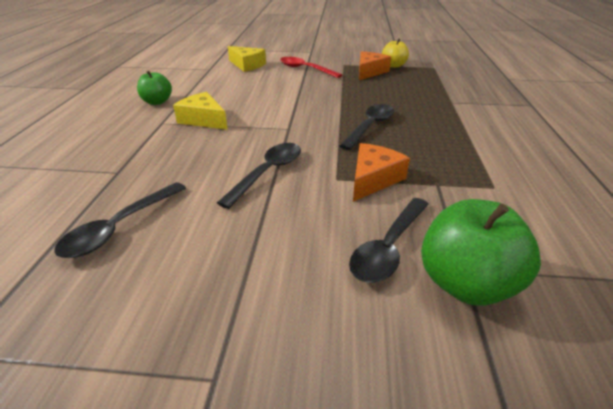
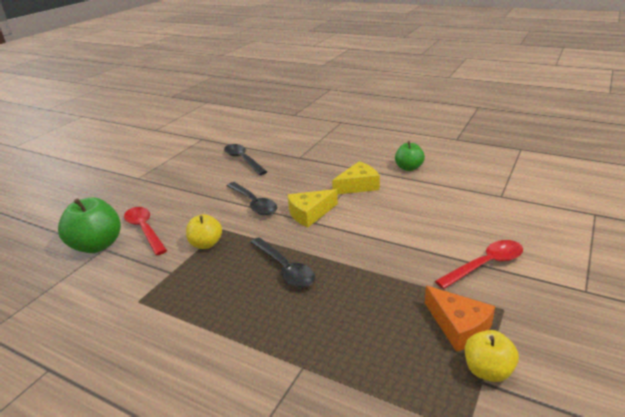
camera: 115 degrees right, 5 degrees down
yellow cheese [228,46,266,72] -> yellow cheese moved to [288,189,338,228]
black spoon [349,198,429,283] -> red spoon [124,207,167,255]
orange cheese [353,143,410,202] -> yellow apple [186,214,222,249]

